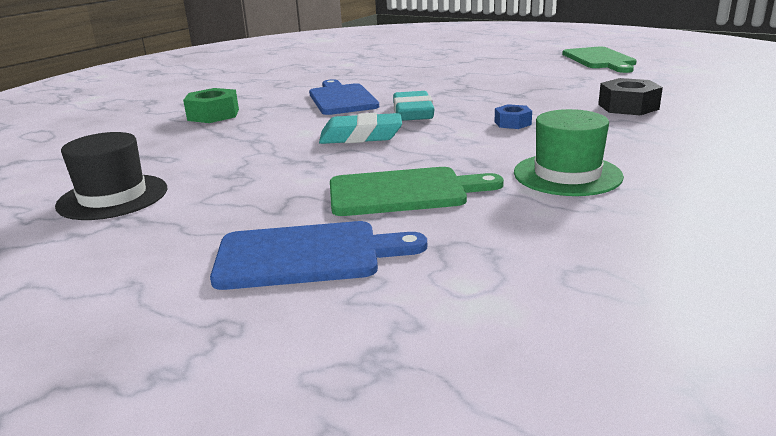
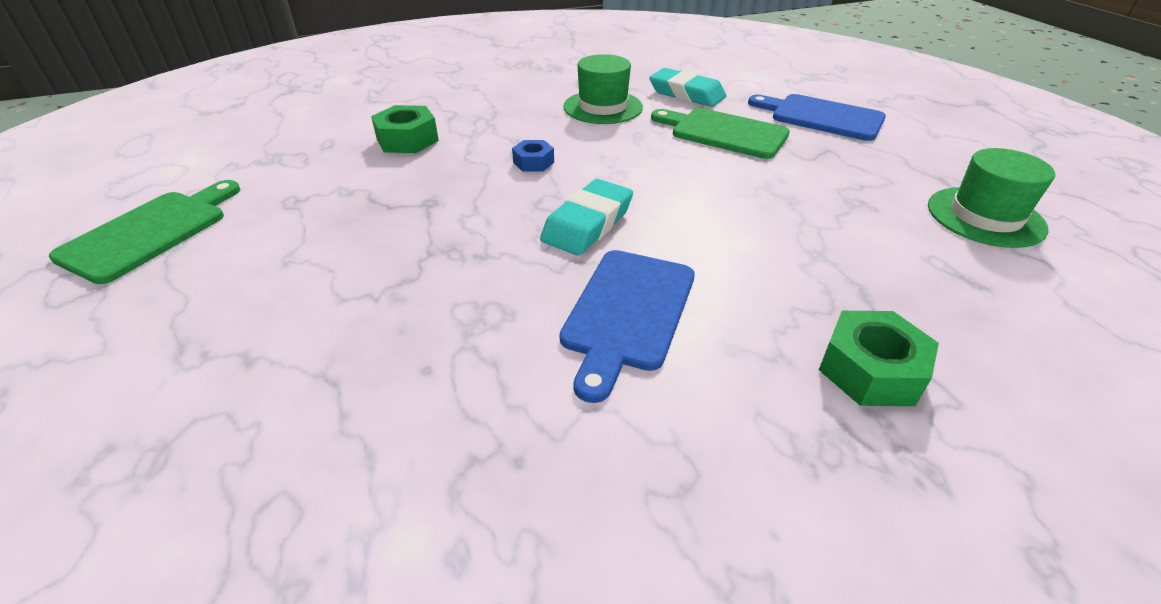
camera: 145 degrees left, 15 degrees up
black hat [55,132,167,220] -> green hat [928,148,1055,248]
turquoise eraser [319,113,402,144] -> turquoise eraser moved to [649,68,726,107]
black nut [598,78,663,115] -> green nut [371,105,439,153]

